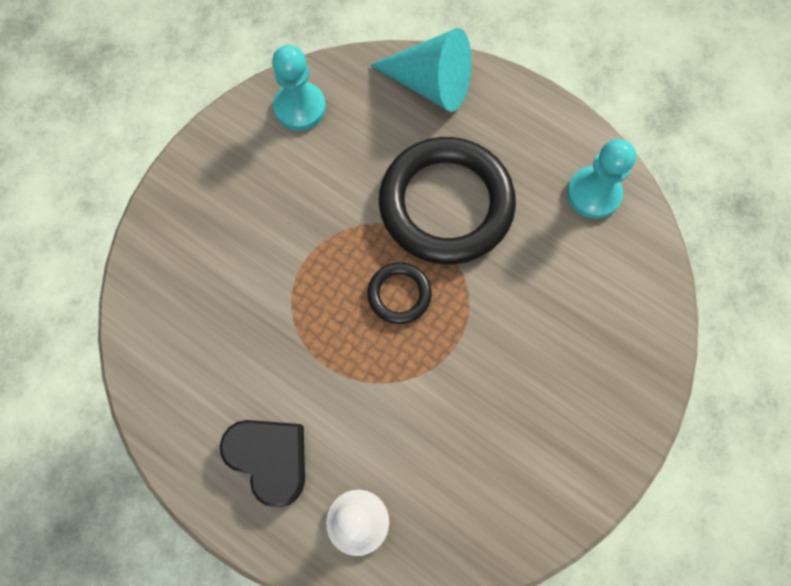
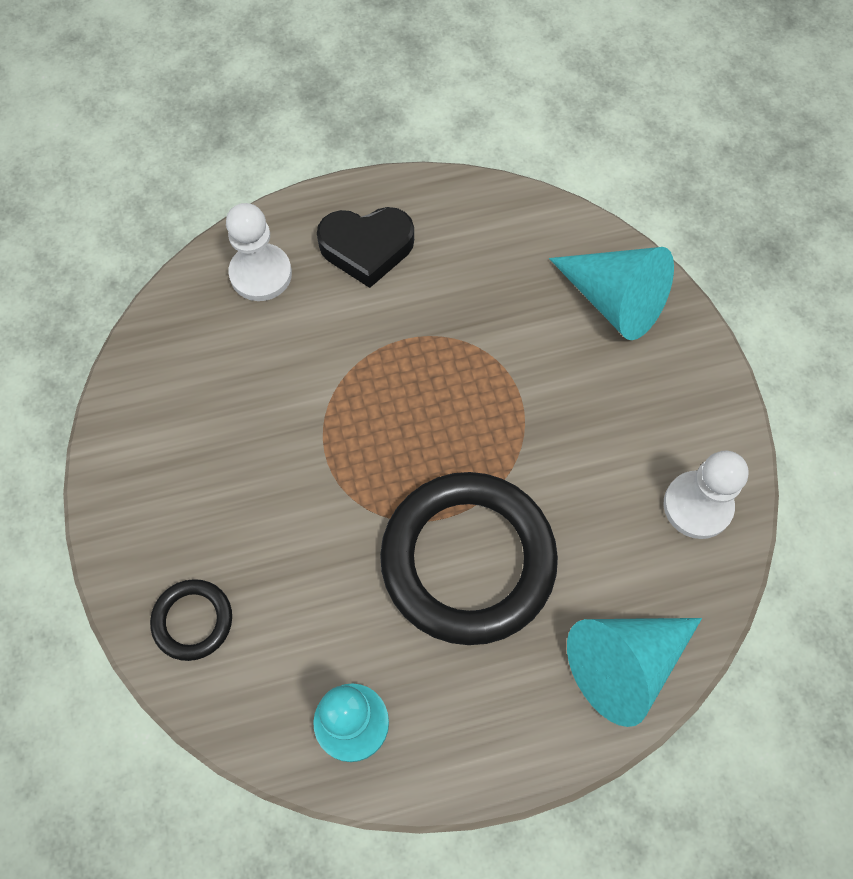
camera: 130 degrees right, 5 degrees down
turquoise pawn [272,45,326,131] -> white pawn [664,451,748,539]
black ring [367,262,432,324] -> black ring moved to [150,579,232,661]
none -> turquoise cone [549,247,674,340]

